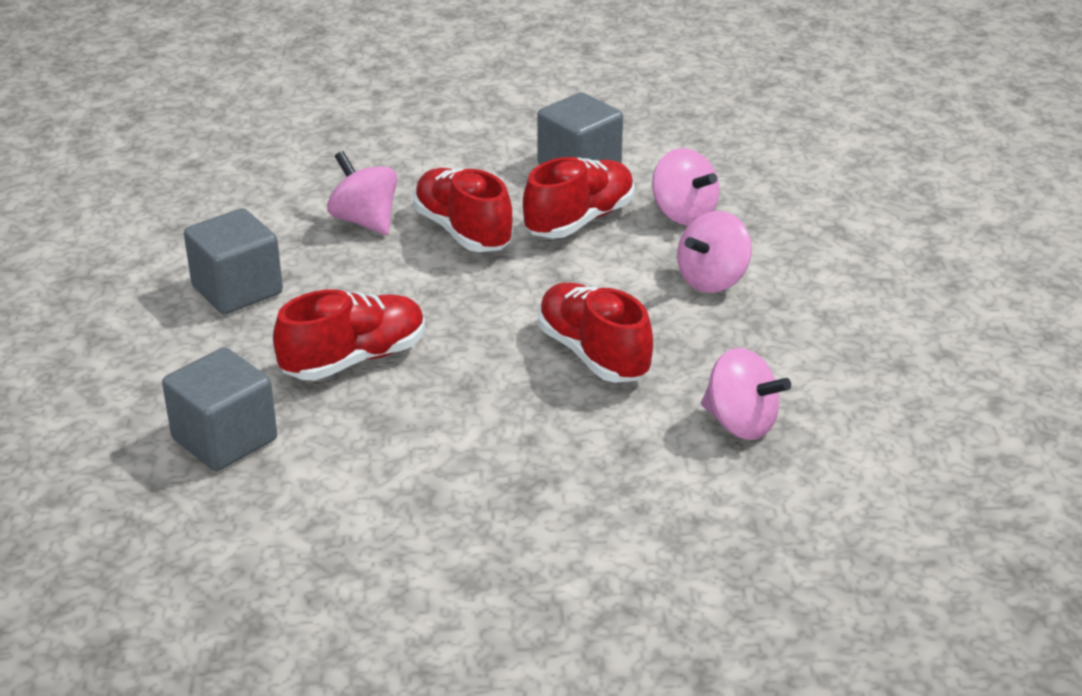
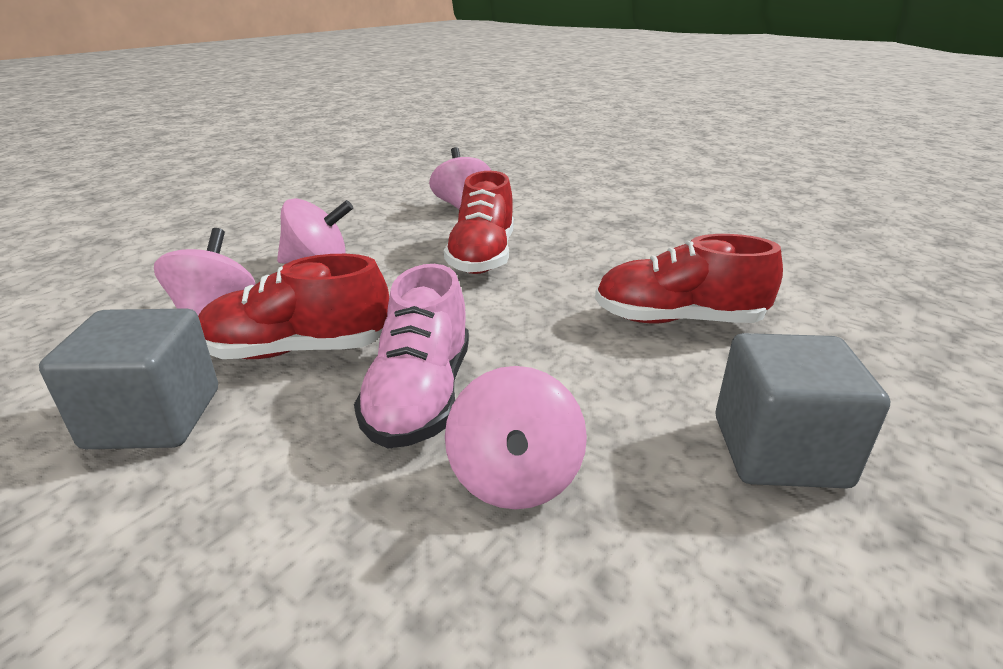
camera: 140 degrees left, 5 degrees down
grey cube [162,347,277,471] -> none
red shoe [413,168,514,252] -> pink shoe [354,264,469,449]

